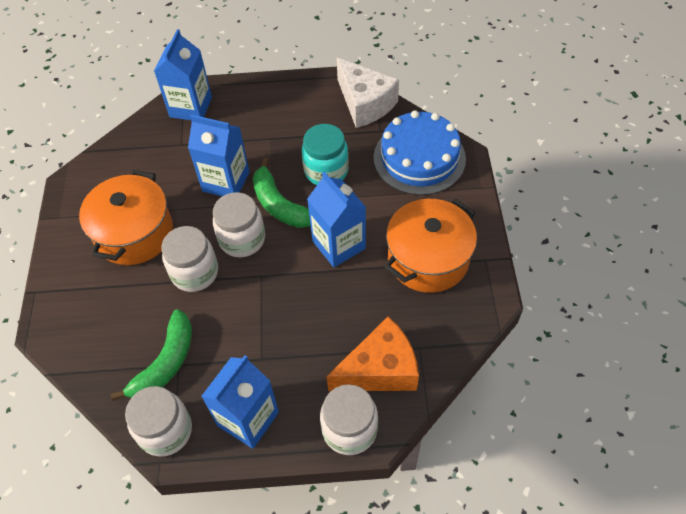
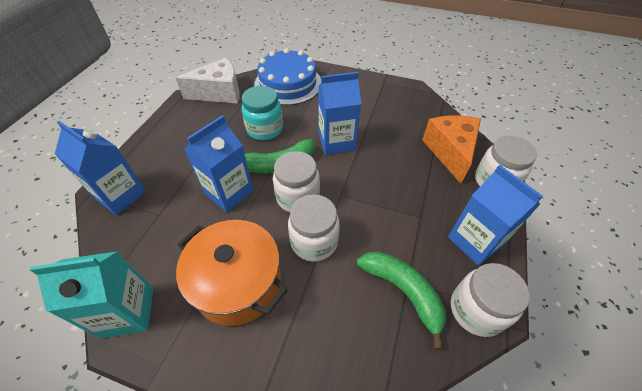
camera: 70 degrees left, 5 degrees down
orange pot [384,199,477,293] -> none
none -> turquoise carton [30,251,153,339]

